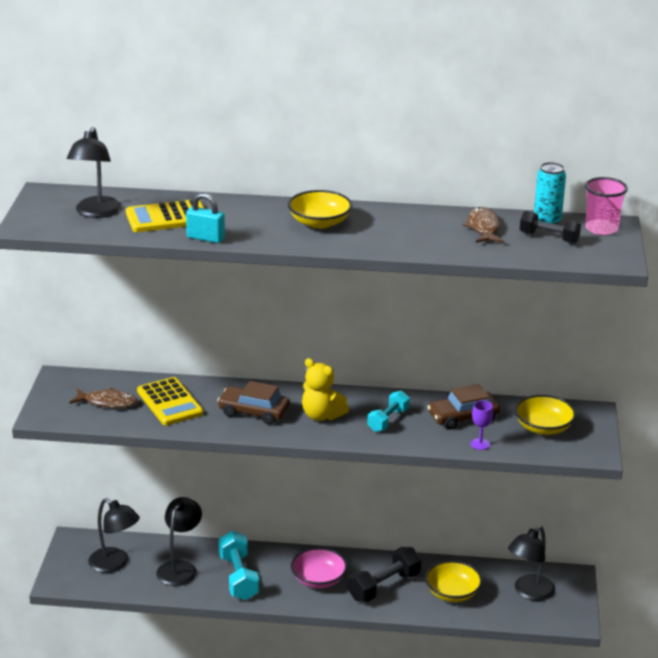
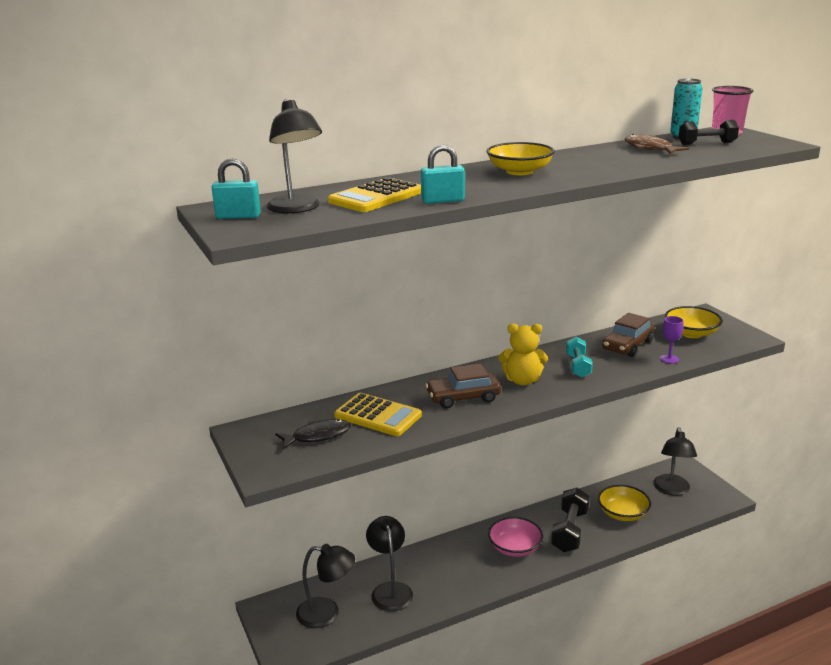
camera: 30 degrees left, 5 degrees down
brown fish [69,388,138,408] -> black fish [275,419,351,449]
turquoise dumbbell [218,531,259,600] -> none
none -> turquoise padlock [211,159,261,219]

